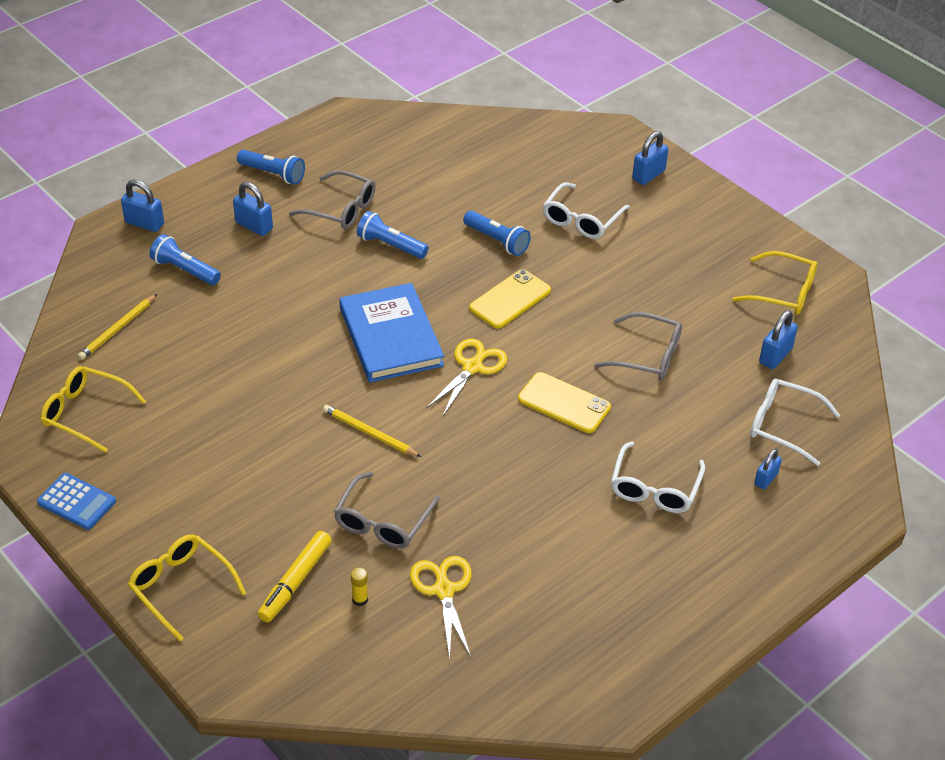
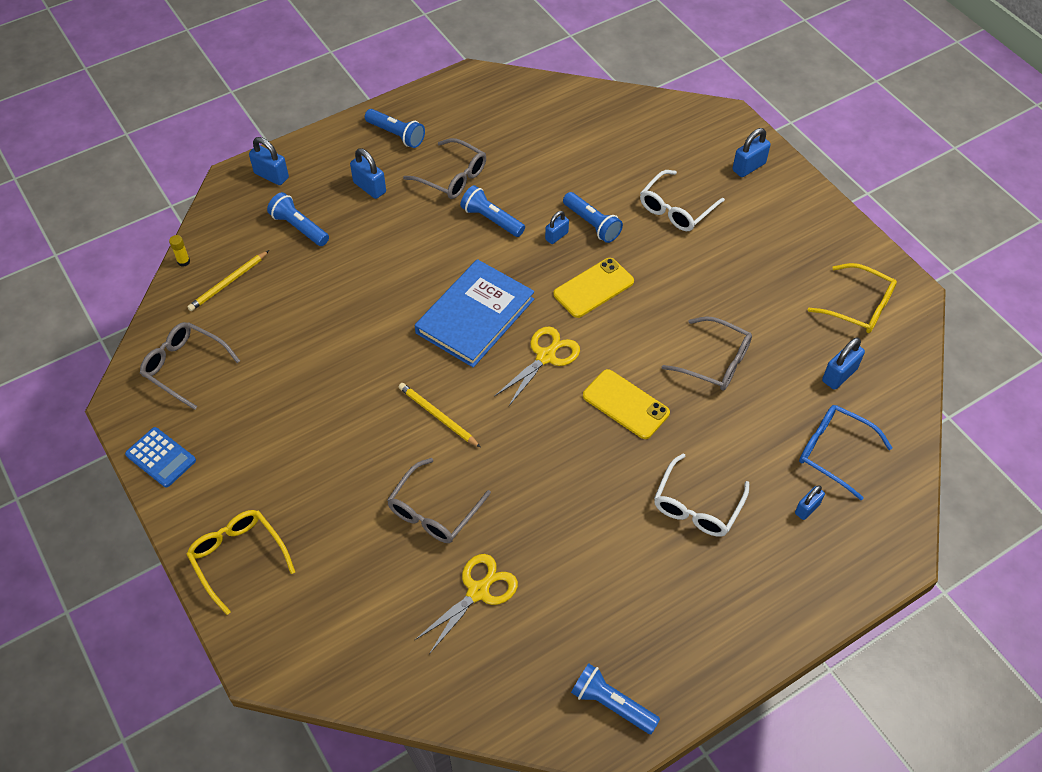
camera: 10 degrees right, 10 degrees up
yellow glasses [41,366,146,453] -> grey glasses [140,322,240,410]
yellow marker [258,531,332,622] -> none
blue book [339,283,444,382] -> blue book turned 45 degrees clockwise [415,259,534,368]
yellow glue stick [351,567,368,606] -> yellow glue stick moved to [169,235,190,267]
yellow scissors [410,556,472,660] -> yellow scissors turned 45 degrees clockwise [415,554,518,654]
white glasses [750,379,840,466] -> blue glasses [799,405,892,500]
none -> blue padlock [545,211,569,244]
none -> blue flashlight [571,663,660,734]

